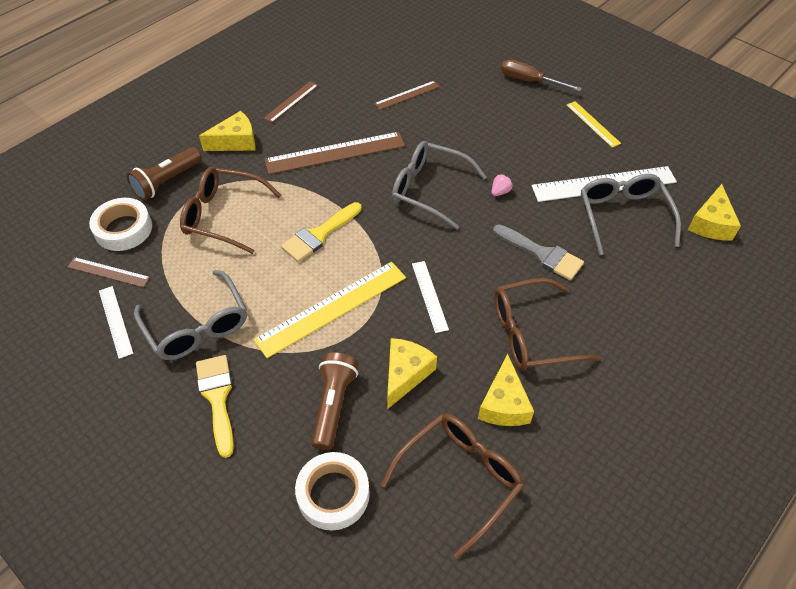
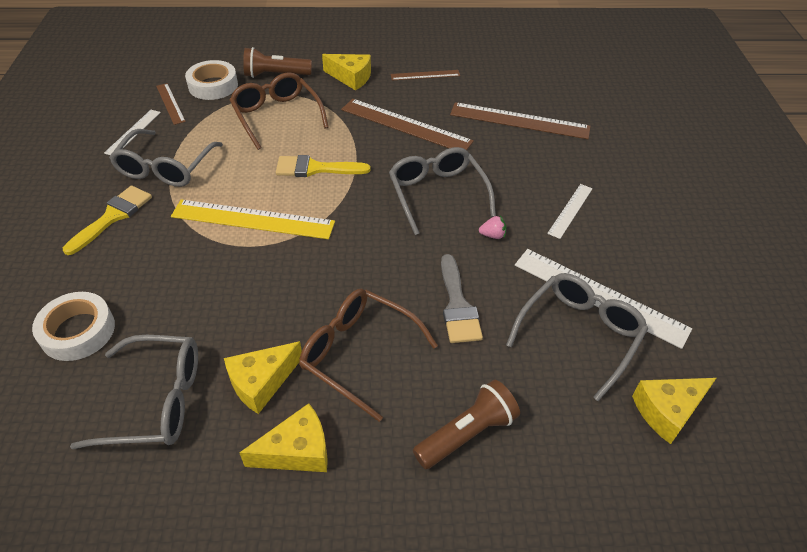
camera: 45 degrees right, 5 degrees down
brown flashlight [311,352,359,451] -> brown flashlight moved to [413,380,520,469]
brown ruler [374,81,440,110] -> brown ruler [450,102,591,139], size x1.85
brown glasses [381,414,524,559] -> grey glasses [70,335,198,449]
yellow cheese [387,338,437,409] -> yellow cheese moved to [239,403,328,472]
white ruler [412,261,449,333] -> white ruler moved to [547,184,593,239]
brown screwdriver [501,60,582,91] -> none
yellow ruler [567,101,621,148] -> none

